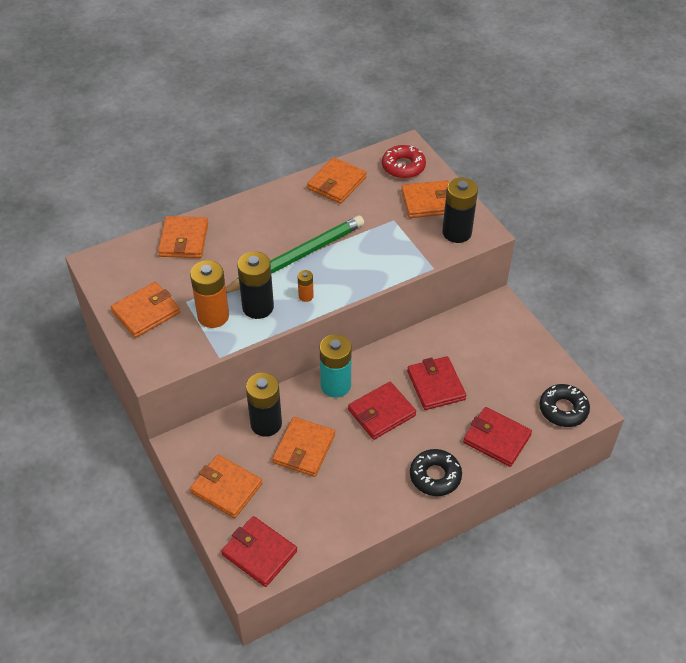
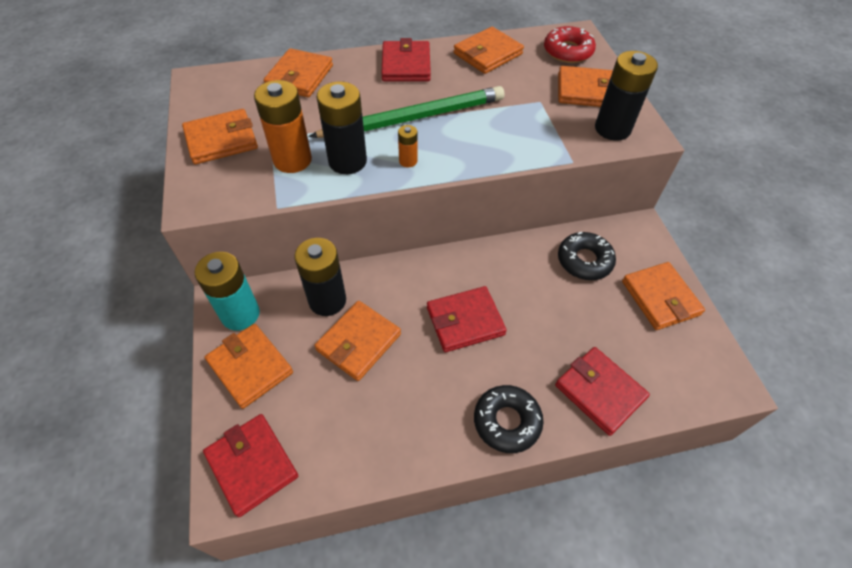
camera: 15 degrees right, 5 degrees up
turquoise battery [319,334,352,398] -> turquoise battery moved to [195,252,260,331]
red wallet [407,356,466,410] -> red wallet moved to [381,38,431,81]
black donut [539,384,590,427] -> black donut moved to [558,232,616,280]
none -> orange wallet [622,262,705,330]

